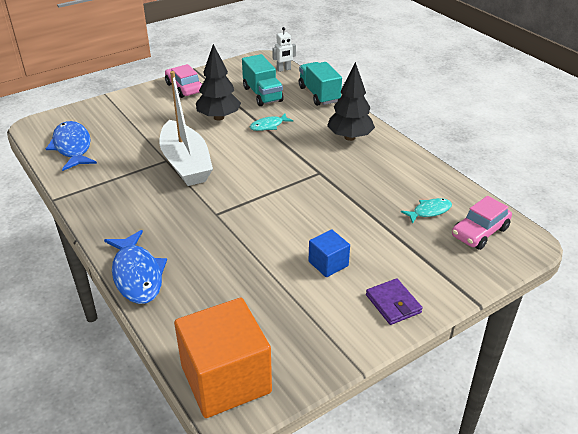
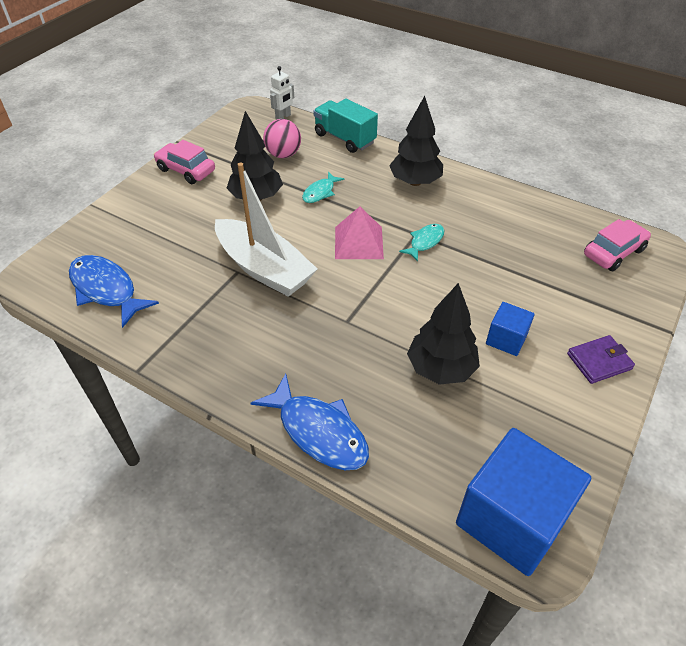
camera: 25 degrees left, 10 degrees up
orange cube [174,298,272,418] -> blue cube [456,428,591,576]
turquoise truck [242,54,284,106] -> pink ball [263,119,301,158]
purple wallet [366,278,423,325] -> purple wallet turned 60 degrees counterclockwise [567,335,635,384]
turquoise fish [401,198,452,224] -> turquoise fish moved to [399,224,444,261]
pink car [452,196,512,250] -> pink car turned 150 degrees counterclockwise [584,219,651,271]
none -> pink pyramid [335,206,384,259]
none -> black tree [407,283,480,385]

